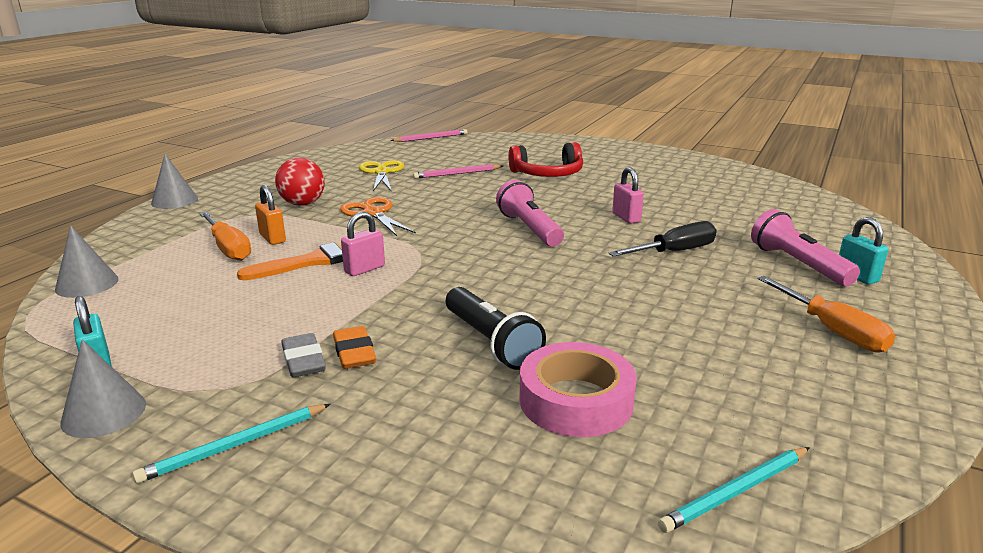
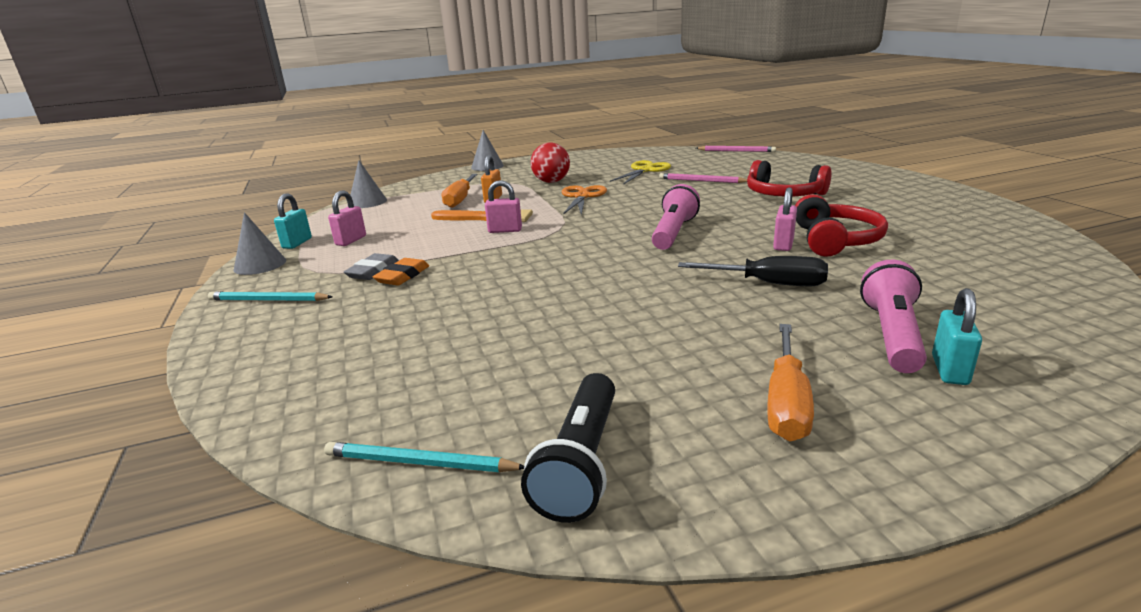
camera: 45 degrees right, 0 degrees up
black flashlight [446,287,546,370] -> black flashlight moved to [521,373,615,523]
pink tape [519,342,637,437] -> none
none -> pink padlock [328,191,366,246]
none -> red headphones [795,194,888,257]

